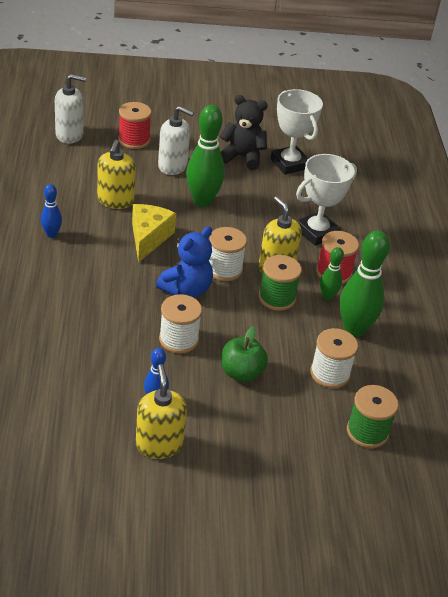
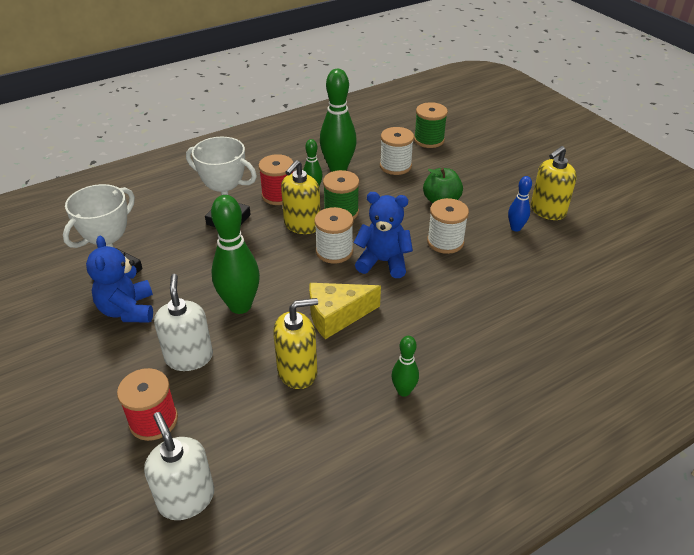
camera: 115 degrees left, 0 degrees up
blue bowling pin [41,184,62,238] -> green bowling pin [391,336,419,397]
black teddy bear [220,95,268,170] -> blue teddy bear [86,236,153,323]

